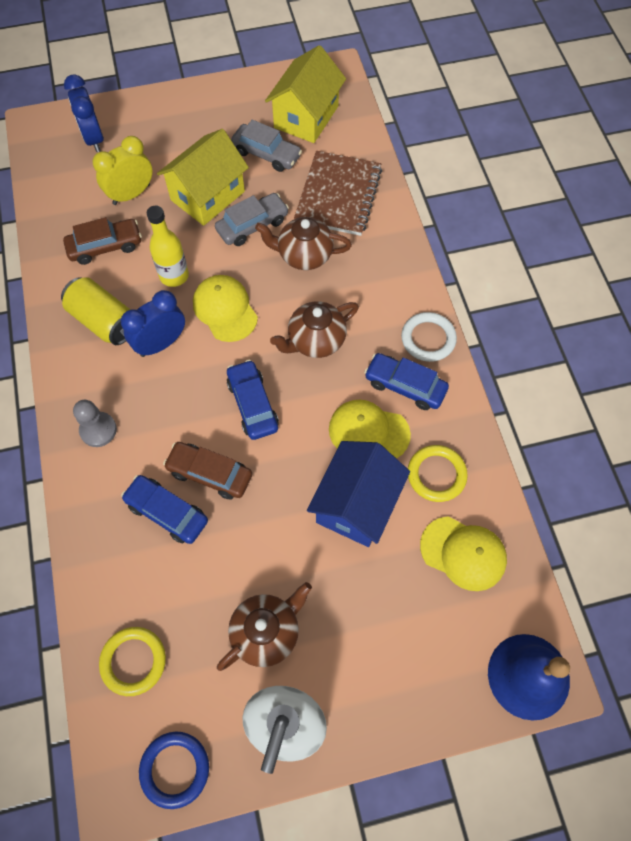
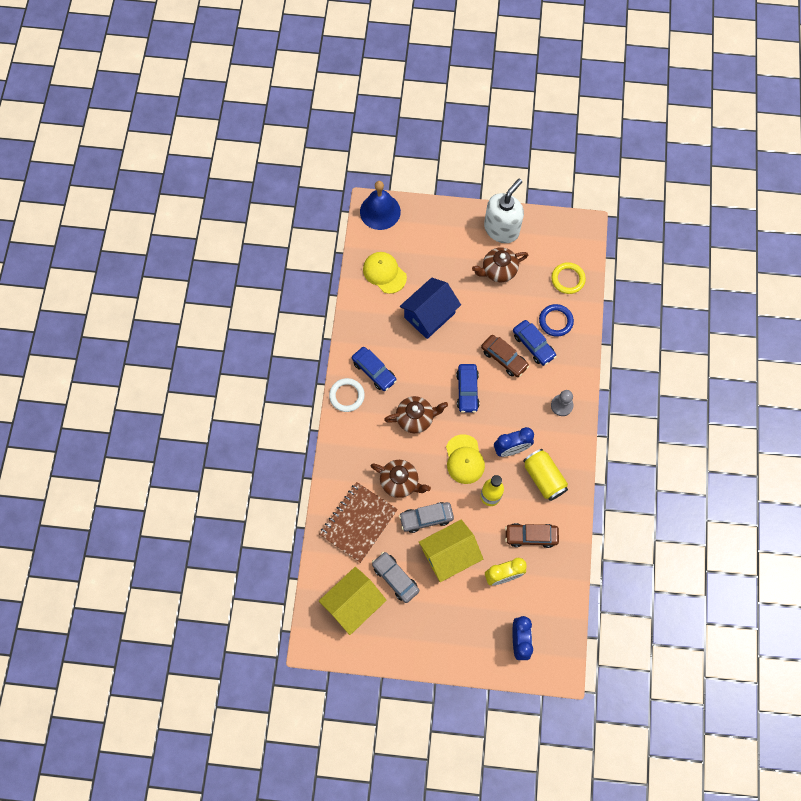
camera: 160 degrees left, 5 degrees up
blue ring [139,732,209,809] -> blue ring moved to [539,304,574,337]
yellow cap [329,399,411,459] -> none
yellow ring [408,445,468,502] -> none

